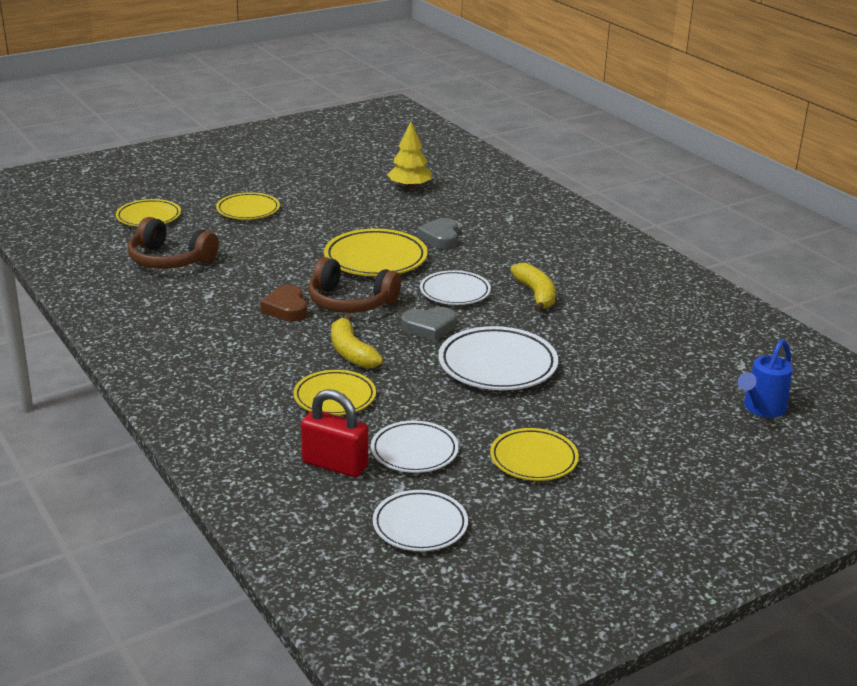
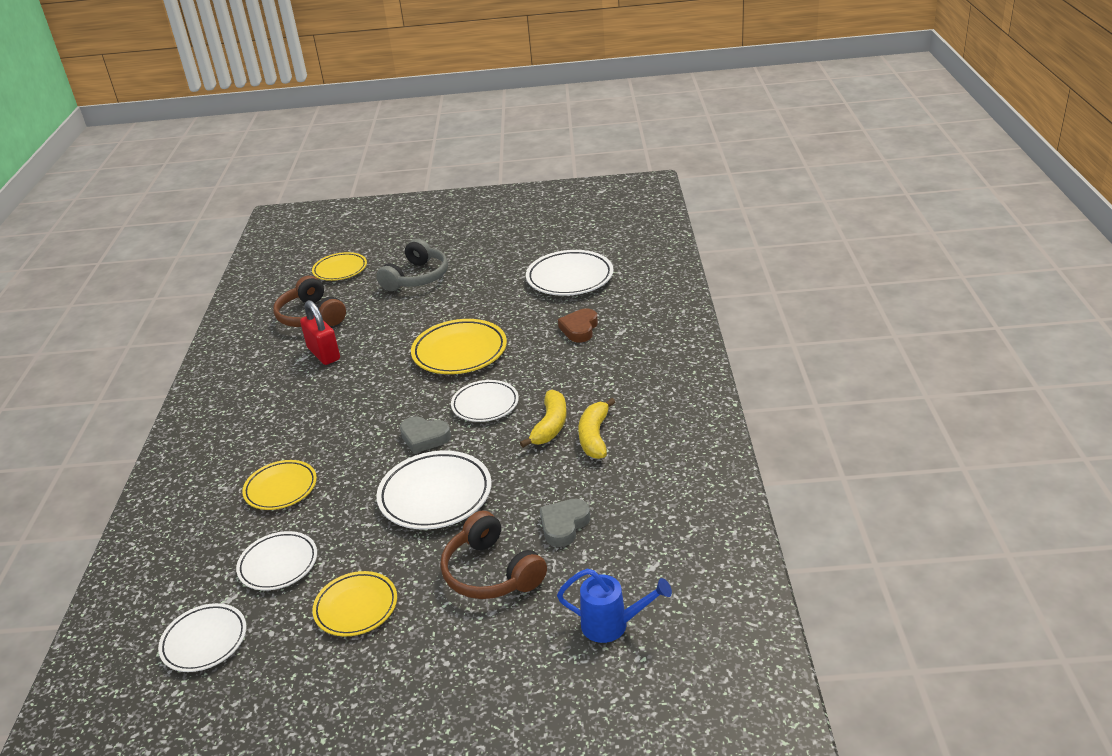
camera: 35 degrees right, 5 degrees up
yellow plate [216,192,280,220] -> grey headphones [376,239,448,291]
brown heart [260,285,307,322] -> brown heart moved to [558,309,598,342]
red padlock [301,389,368,477] -> red padlock moved to [300,300,340,365]
brown headphones [308,257,401,313] -> brown headphones moved to [440,511,547,599]
yellow banana [331,314,383,368] -> yellow banana moved to [578,398,615,459]
yellow tree [387,122,432,189] -> white plate [526,250,613,296]
grey heart [417,218,458,249] -> grey heart moved to [540,499,590,547]
blue watering can [738,339,793,417] -> blue watering can turned 150 degrees counterclockwise [557,569,672,643]

